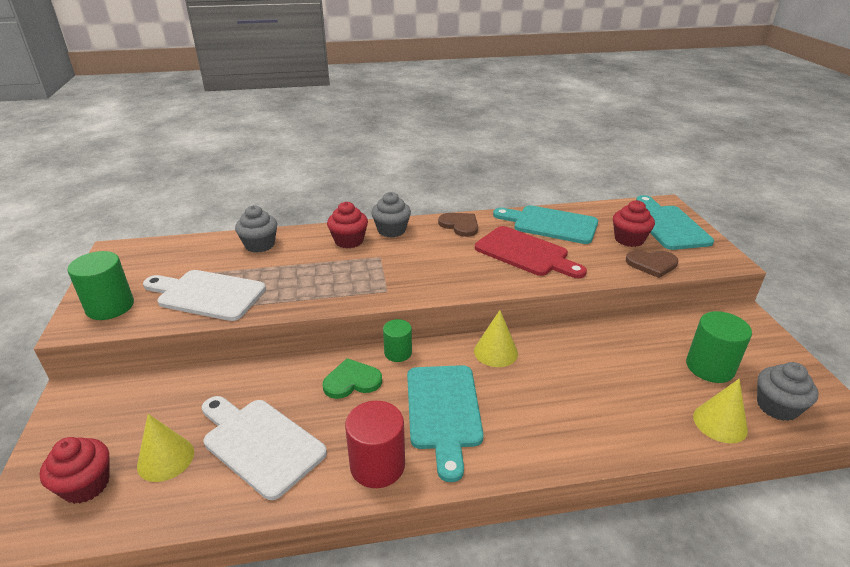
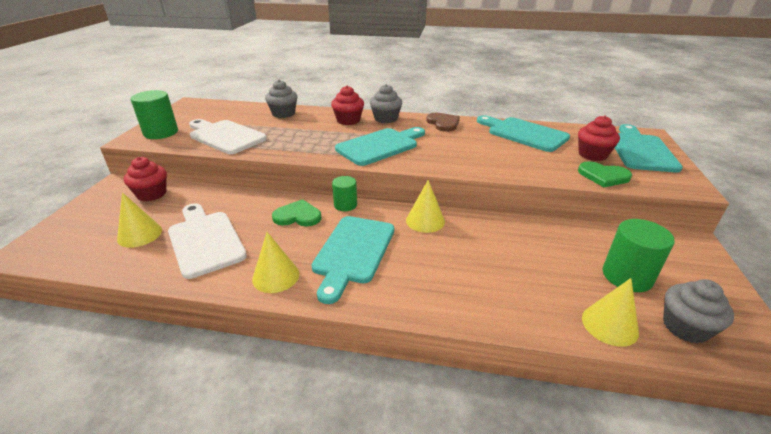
camera: 20 degrees right, 0 degrees up
red cupcake [40,437,109,504] -> red cupcake moved to [124,157,167,201]
red cylinder [345,401,405,488] -> yellow cone [252,232,299,293]
red cutting board [475,226,587,278] -> none
brown heart [626,250,679,278] -> green heart [578,161,632,187]
none -> turquoise cutting board [335,127,425,166]

